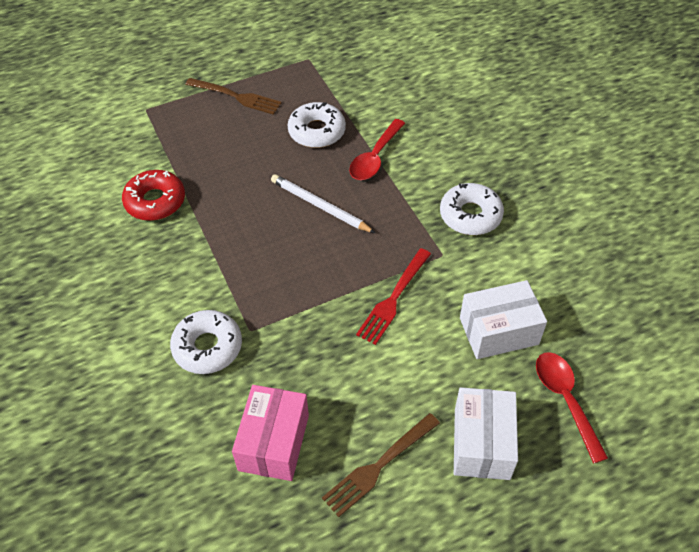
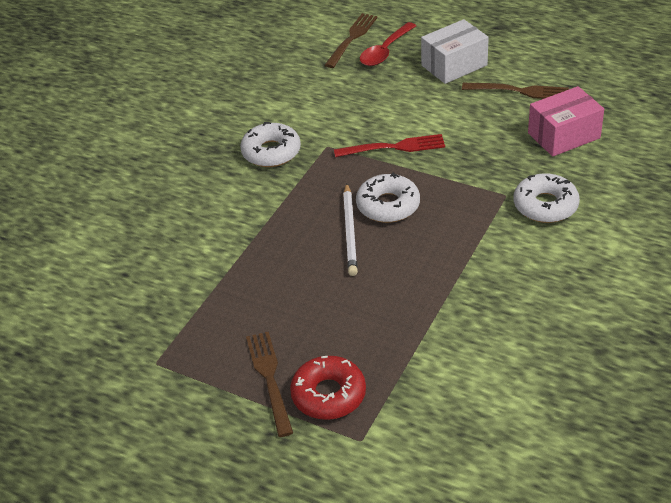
camera: 125 degrees left, 10 degrees down
red donut [122,170,185,221] -> red donut moved to [290,356,366,420]
white donut [288,102,346,148] -> white donut moved to [356,173,420,223]
red spoon [349,119,405,180] -> none
white box [460,280,547,359] -> none
none -> brown fork [325,13,378,68]

